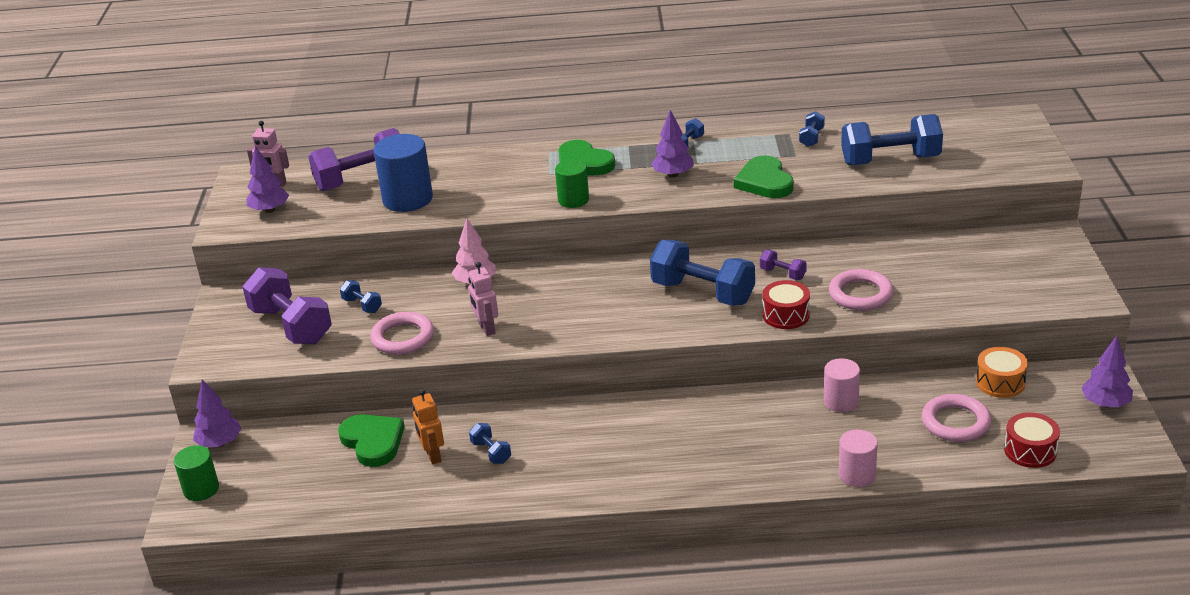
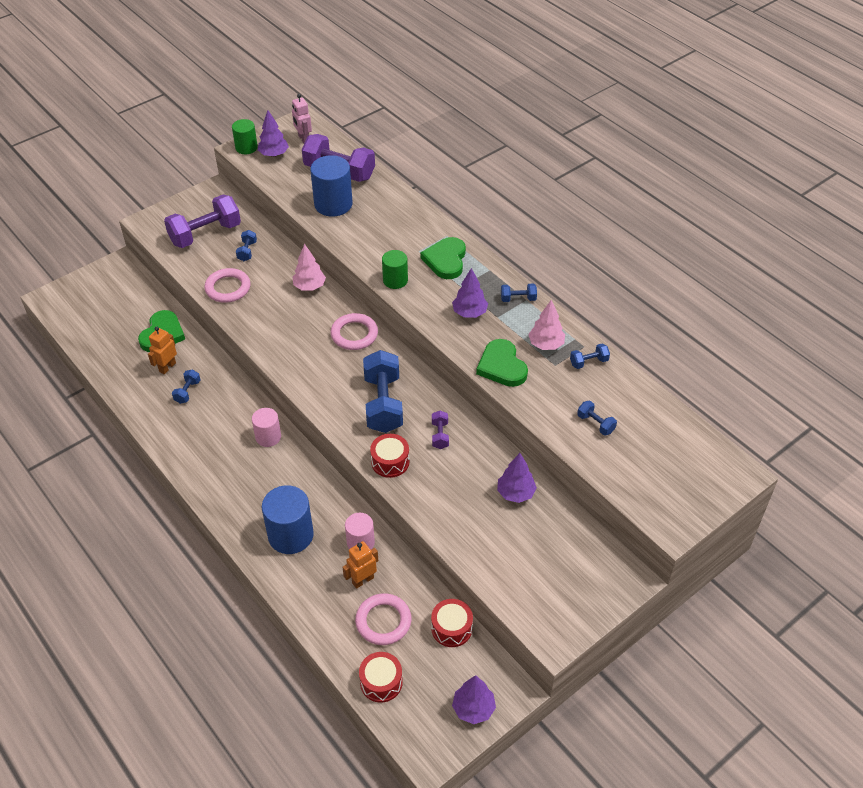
camera: 50 degrees right, 15 degrees up
green cylinder [174,445,219,501] -> green cylinder moved to [232,119,258,154]
purple tree [193,379,241,447] -> purple tree moved to [497,453,537,503]
purple dumbbell [242,267,332,344] -> purple dumbbell turned 45 degrees clockwise [164,195,241,248]
pink robot [468,262,498,336] -> none
green heart [734,156,794,198] -> green heart turned 60 degrees counterclockwise [476,339,528,387]
pink ring [829,269,893,311] -> pink ring moved to [330,313,378,350]
pink cylinder [838,429,878,487] -> pink cylinder moved to [252,408,281,447]
blue dumbbell [841,114,943,165] -> blue dumbbell [577,401,617,435], size x0.45
orange drum [976,347,1028,398] -> red drum [431,599,473,647]
none -> blue cylinder [262,485,314,554]
none -> orange robot [343,541,378,589]
none -> pink tree [528,300,565,350]

